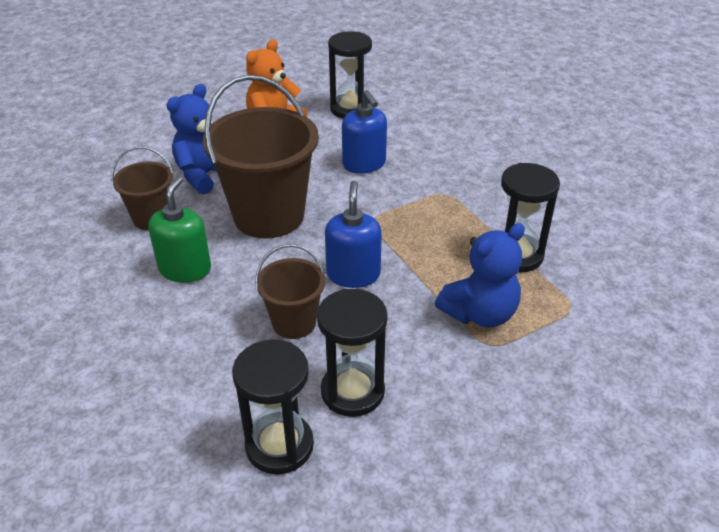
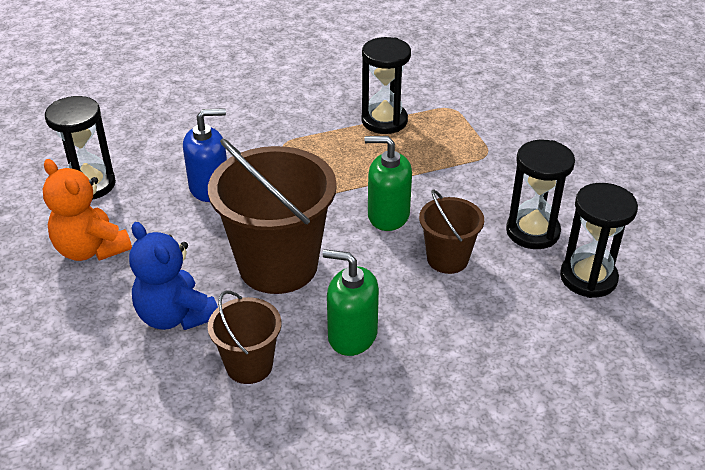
camera: 80 degrees left, 0 degrees up
blue soap dispenser [325,181,382,288] -> green soap dispenser [364,136,412,231]
blue teddy bear [435,223,525,328] -> none

